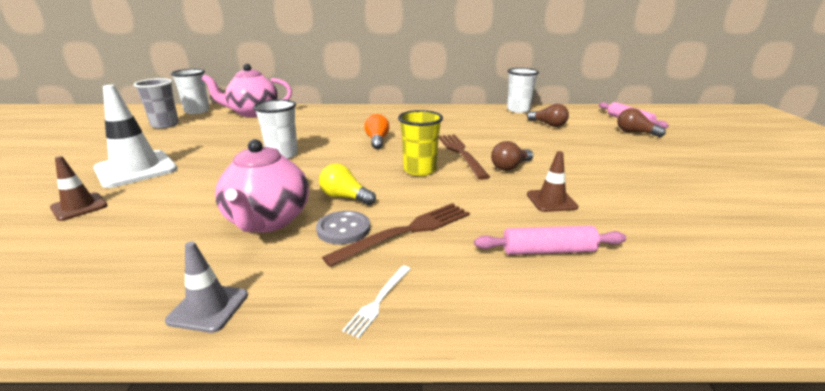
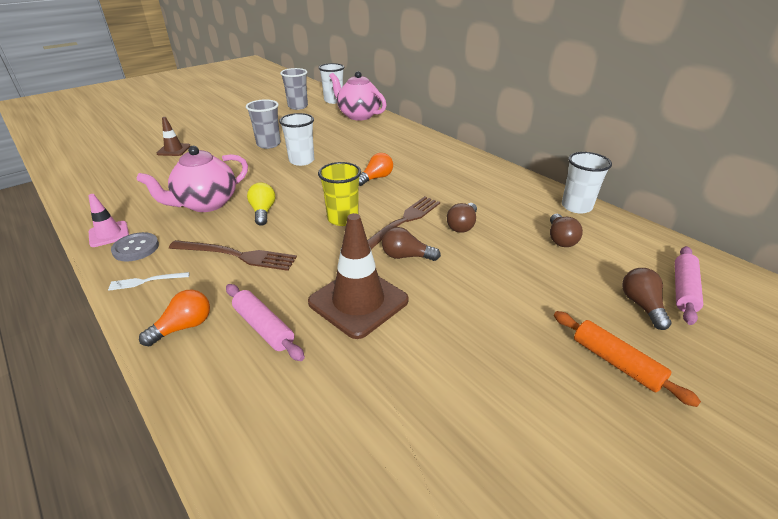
camera: 50 degrees right, 10 degrees up
white traffic cone [93,85,177,188] -> none
grey traffic cone [165,241,248,333] -> pink traffic cone [88,194,129,247]
grey button [316,211,370,245] -> grey button moved to [111,232,159,262]
brown traffic cone [527,151,578,212] -> brown traffic cone [308,213,409,339], size x1.85
none -> orange light bulb [139,290,210,346]
none -> grey cup [246,99,281,149]
none -> brown light bulb [447,203,477,233]
none -> orange rolling pin [554,311,701,407]

